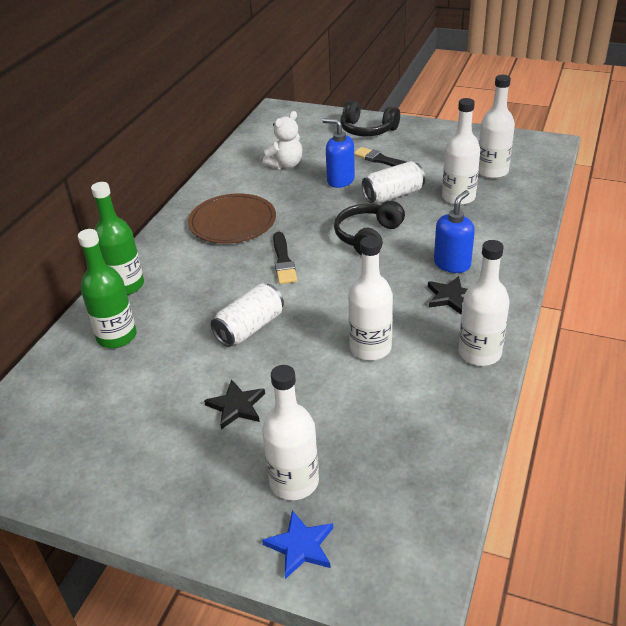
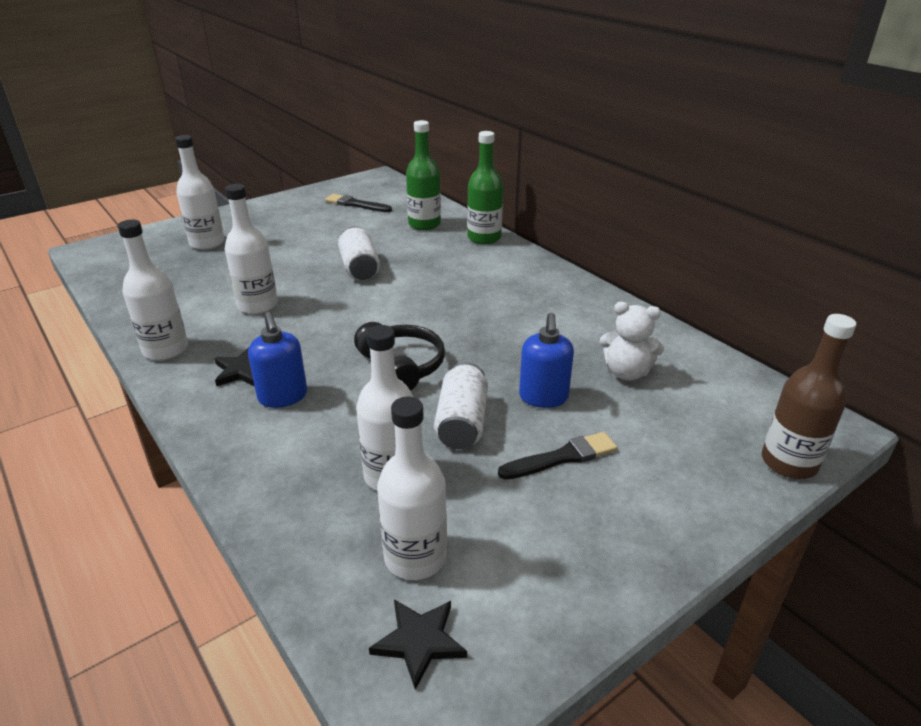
camera: 120 degrees right, 5 degrees down
brown plate [188,193,276,244] -> none
black star [204,379,265,429] -> black star moved to [369,599,467,690]
blue star [262,510,333,579] -> none
white teddy bear [263,111,302,169] -> white teddy bear turned 60 degrees counterclockwise [600,302,664,381]
black brush [273,232,297,284] -> black brush moved to [325,194,392,212]
blue soap dispenser [323,118,355,188] -> blue soap dispenser turned 120 degrees clockwise [519,313,574,408]
black headphones [340,100,400,136] -> none
none -> brown bottle [762,314,856,479]

